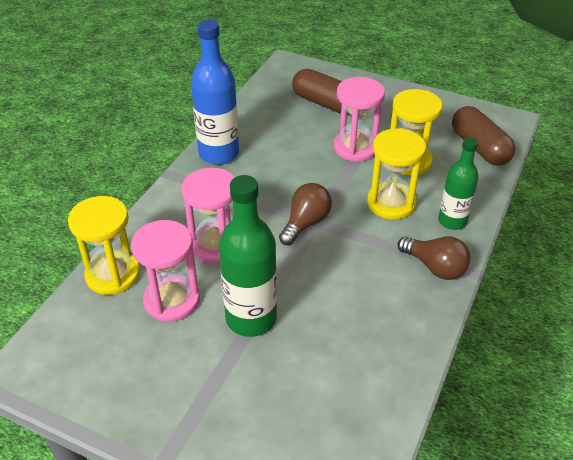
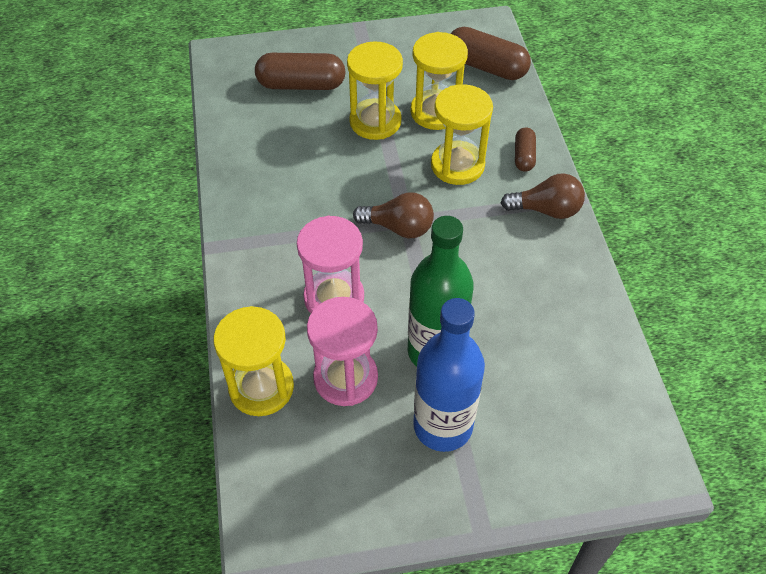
camera: 35 degrees left, 10 degrees up
blue bottle [191,20,239,165] -> blue bottle moved to [413,298,485,452]
brown light bulb [279,183,332,245] -> brown light bulb turned 105 degrees clockwise [353,192,434,238]
pink hourglass [334,77,385,162] -> yellow hourglass [347,41,403,140]
green bottle [438,137,478,230] -> brown capsule [515,128,536,172]

